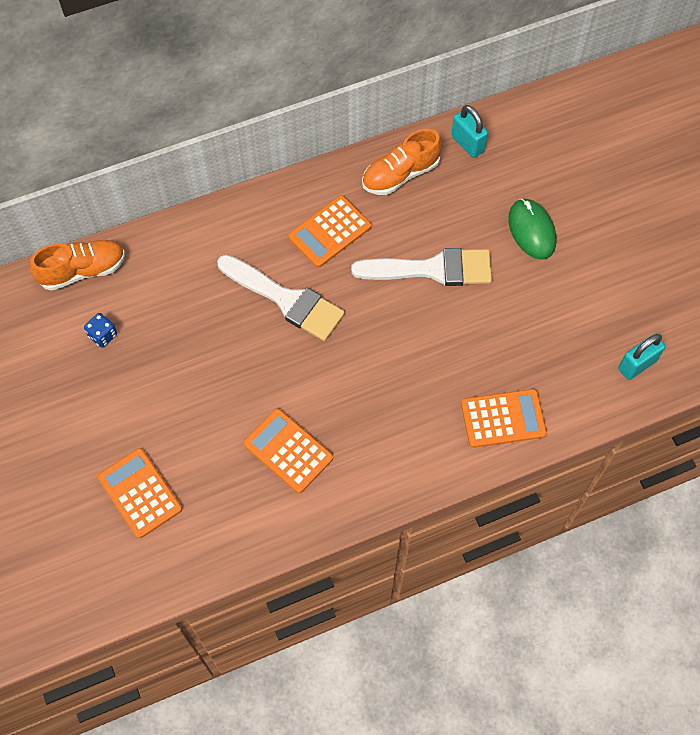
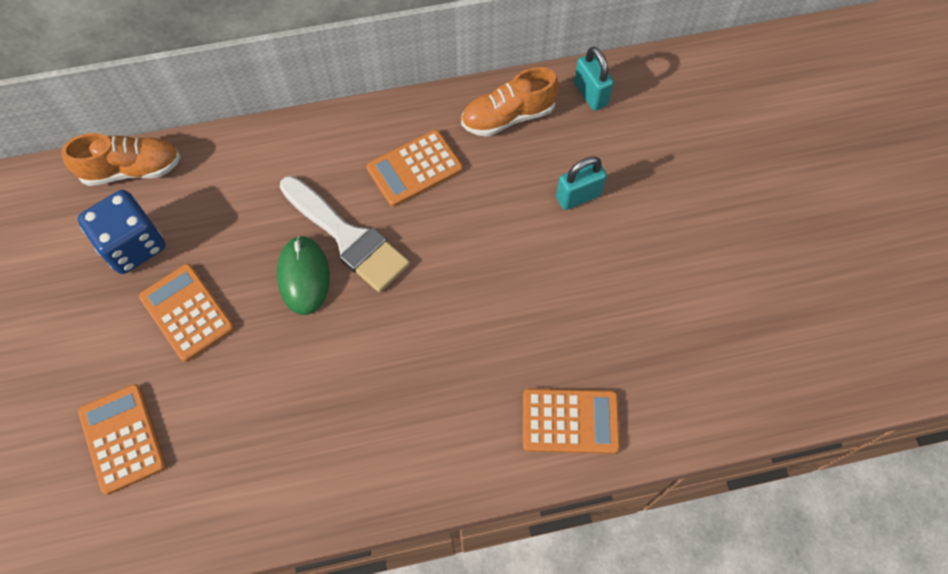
camera: 10 degrees right, 0 degrees up
blue dice [84,313,117,348] -> blue dice [78,190,165,274], size x2.06
orange calculator [243,408,333,493] -> orange calculator moved to [139,264,234,362]
white brush [351,248,492,286] -> none
green mouse [508,198,556,260] -> green mouse moved to [277,236,330,315]
turquoise padlock [618,334,666,380] -> turquoise padlock moved to [556,157,607,210]

